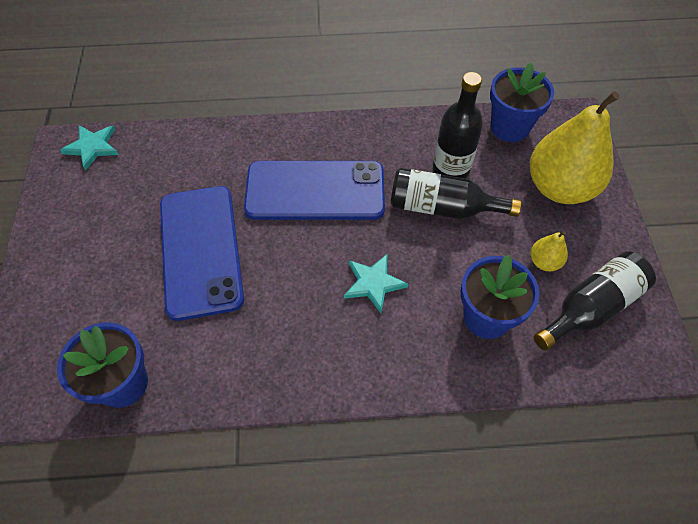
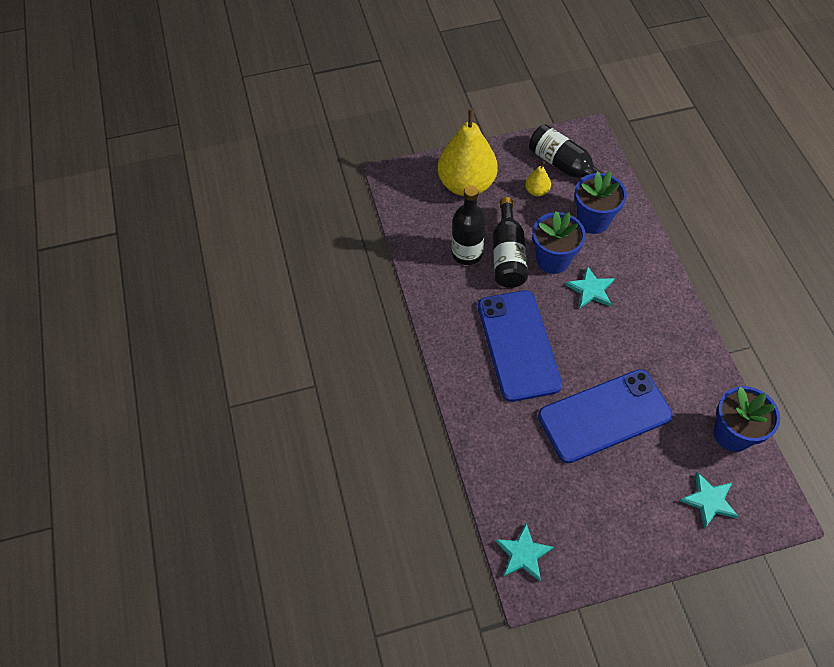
camera: 100 degrees left, 0 degrees up
blue flower pot [490,62,554,142] -> blue flower pot moved to [532,211,586,274]
none -> turquoise star [679,472,739,529]

